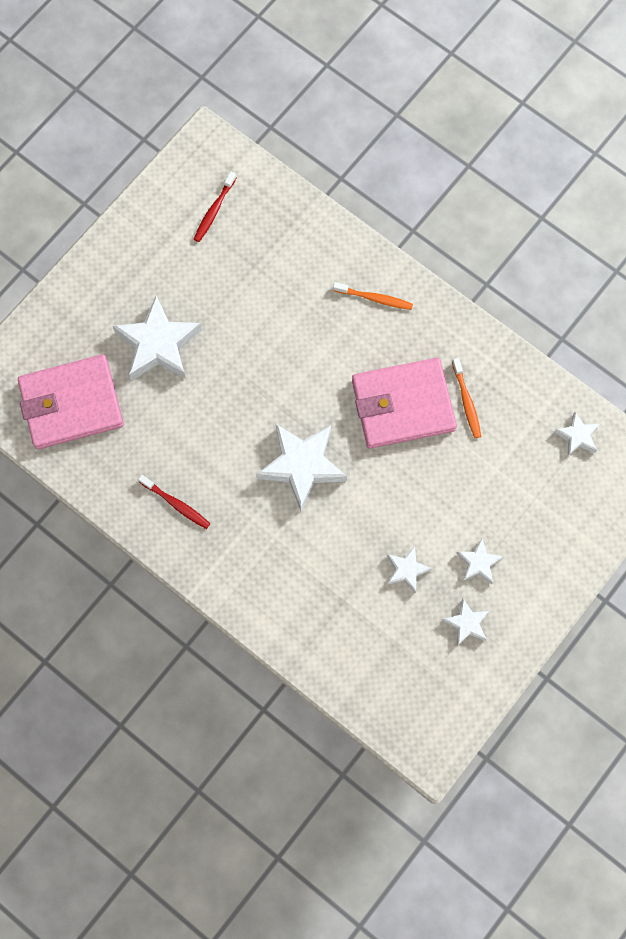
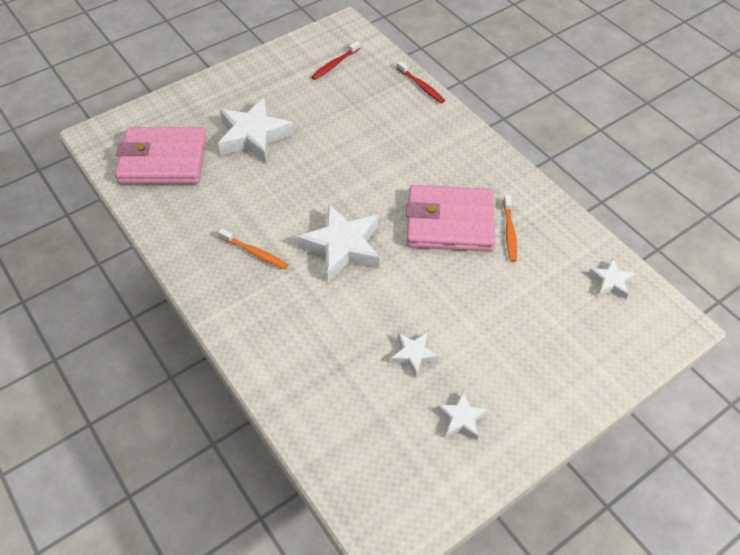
camera: 15 degrees right, 20 degrees down
red toothbrush [138,475,211,529] -> red toothbrush moved to [397,61,445,103]
orange toothbrush [333,282,413,310] -> orange toothbrush moved to [218,228,288,270]
white star [456,538,503,584] -> none

